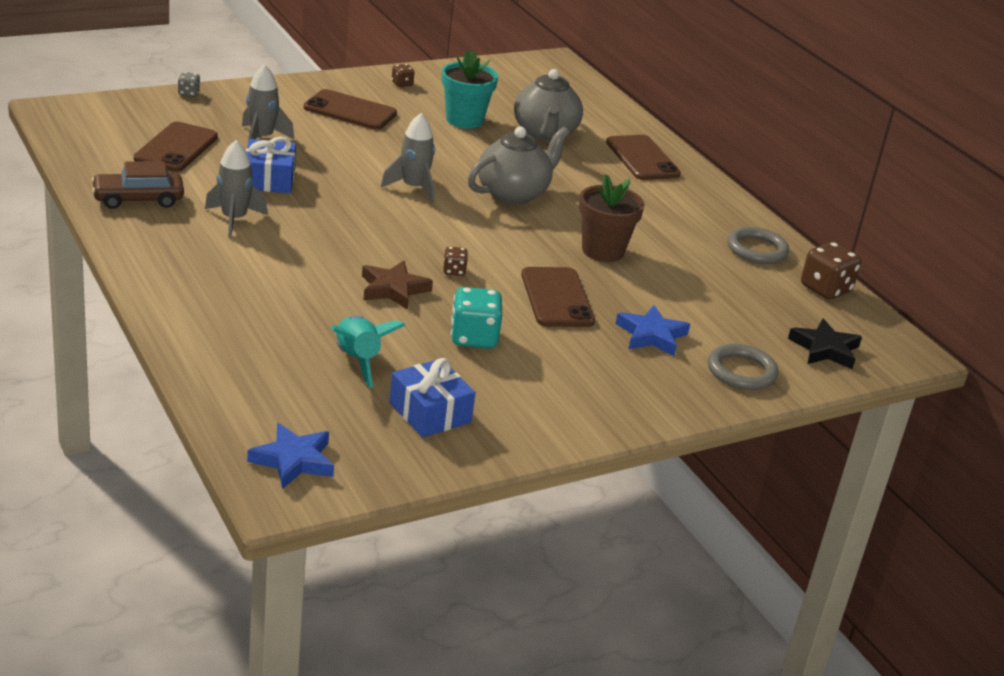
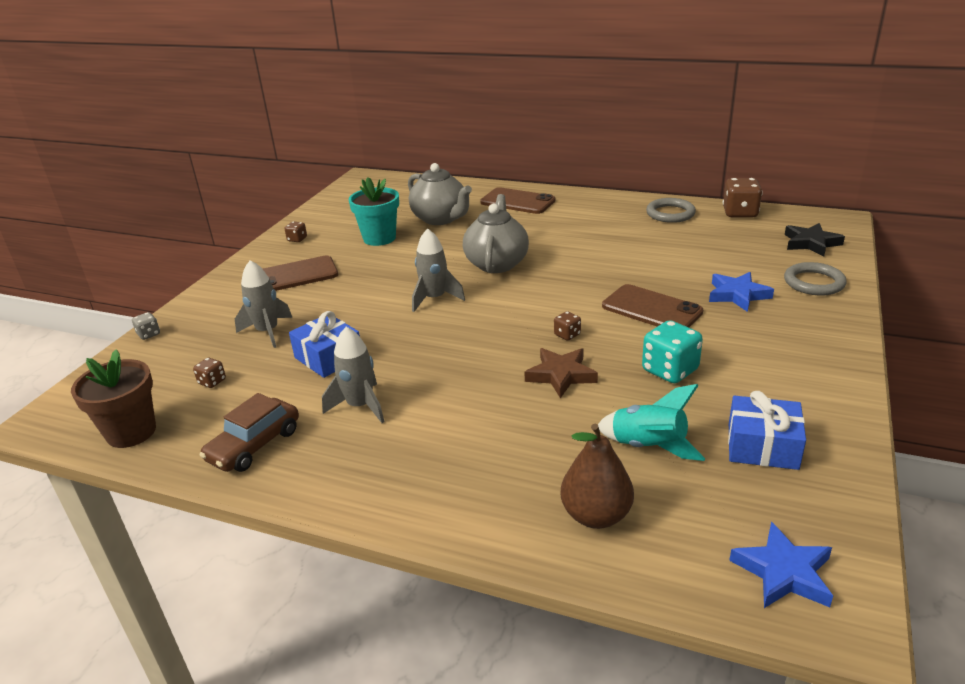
camera: 35 degrees left, 0 degrees up
brown phone [134,122,218,172] -> brown dice [193,358,226,388]
brown flower pot [579,174,644,262] -> brown flower pot moved to [71,350,156,448]
none -> brown pear [561,424,634,529]

